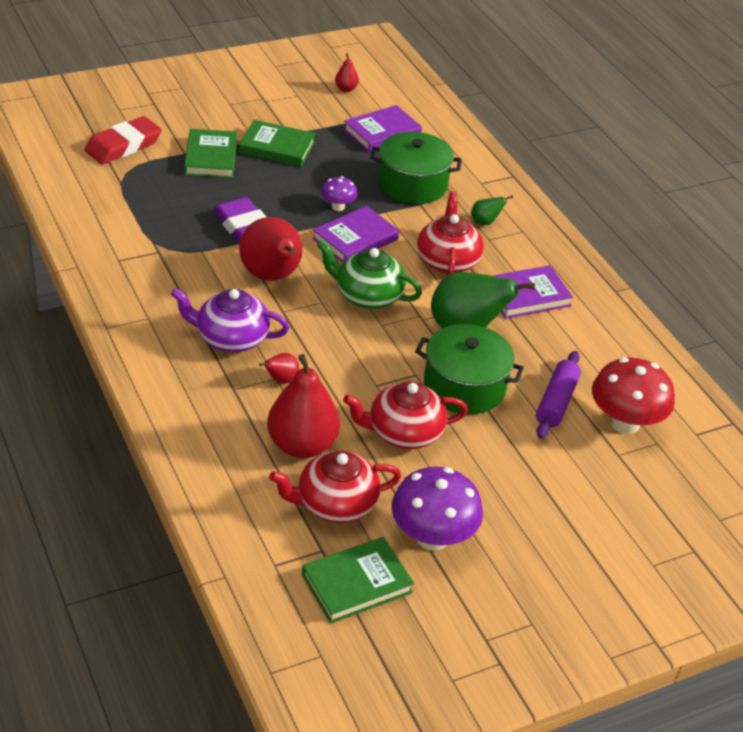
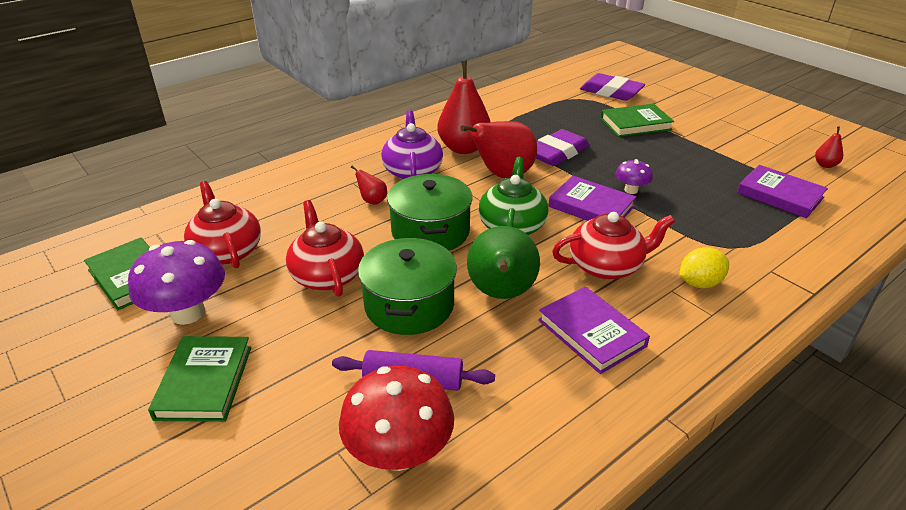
camera: 80 degrees right, 5 degrees down
red eraser [84,116,162,164] -> purple eraser [580,73,645,101]
green book [239,120,316,167] -> green book moved to [148,336,251,422]
red pear [267,354,340,458] -> red pear moved to [438,61,491,154]
green pot [370,132,462,204] -> green pot moved to [387,174,473,251]
green pear [471,195,513,225] -> yellow lemon [679,247,729,288]

